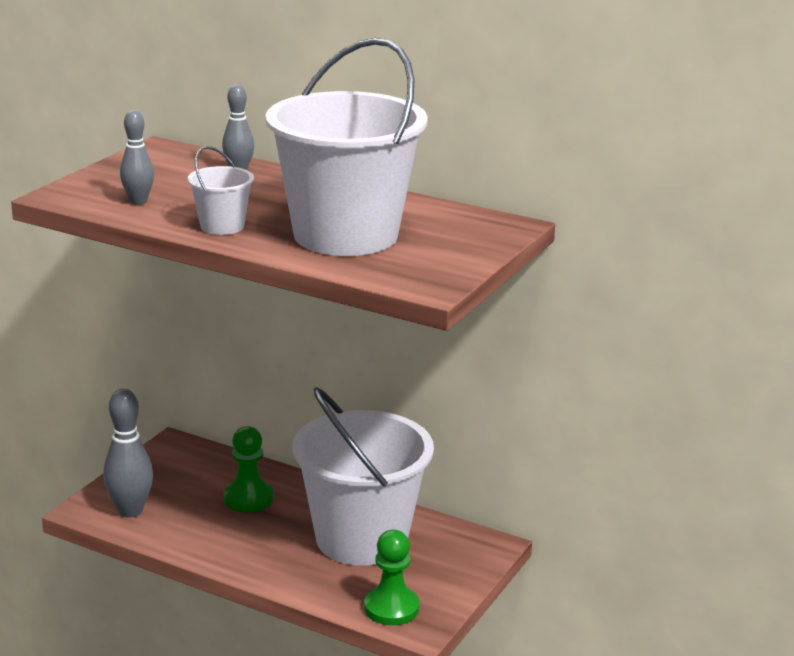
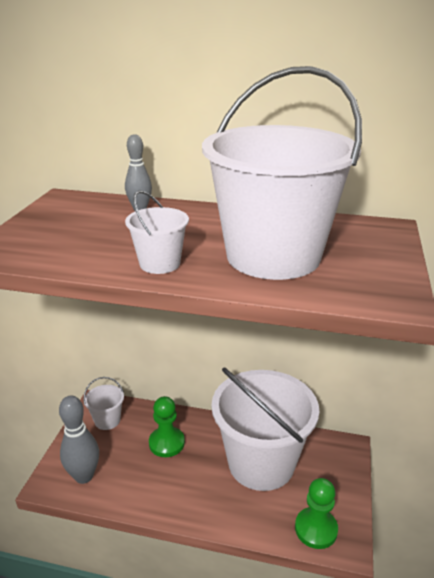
camera: 15 degrees left, 5 degrees up
grey bowling pin [120,110,154,205] -> none
none -> white bucket [83,377,124,430]

